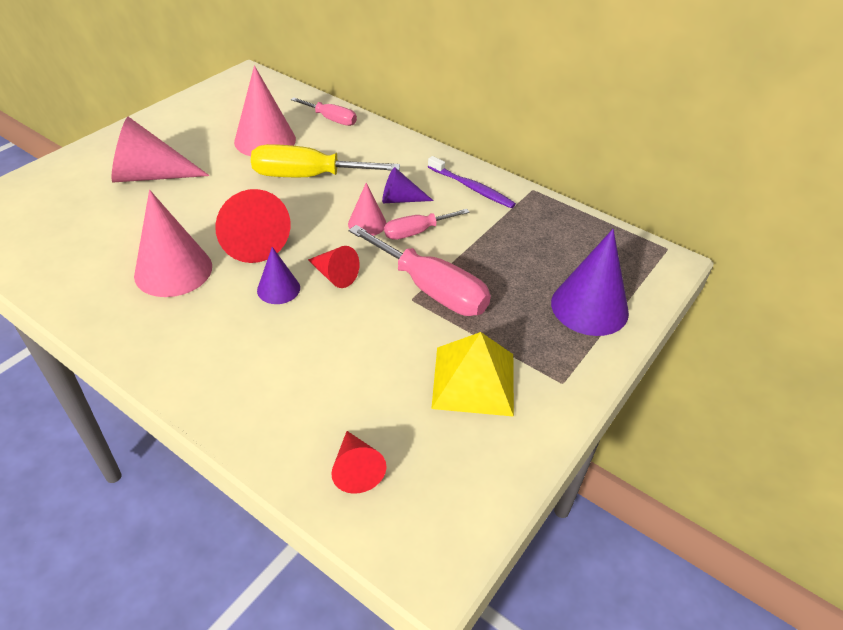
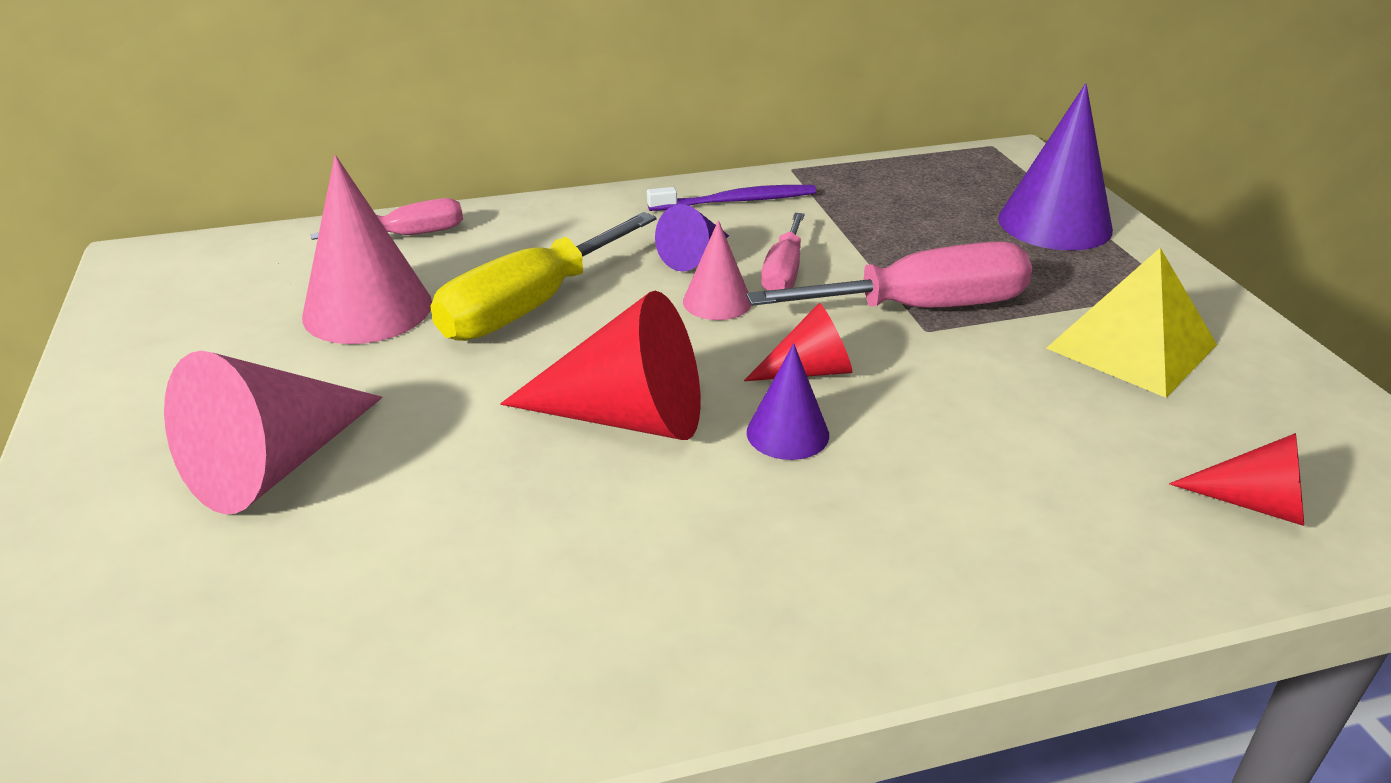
camera: 50 degrees left, 10 degrees down
pink cone [134,190,212,297] -> none

